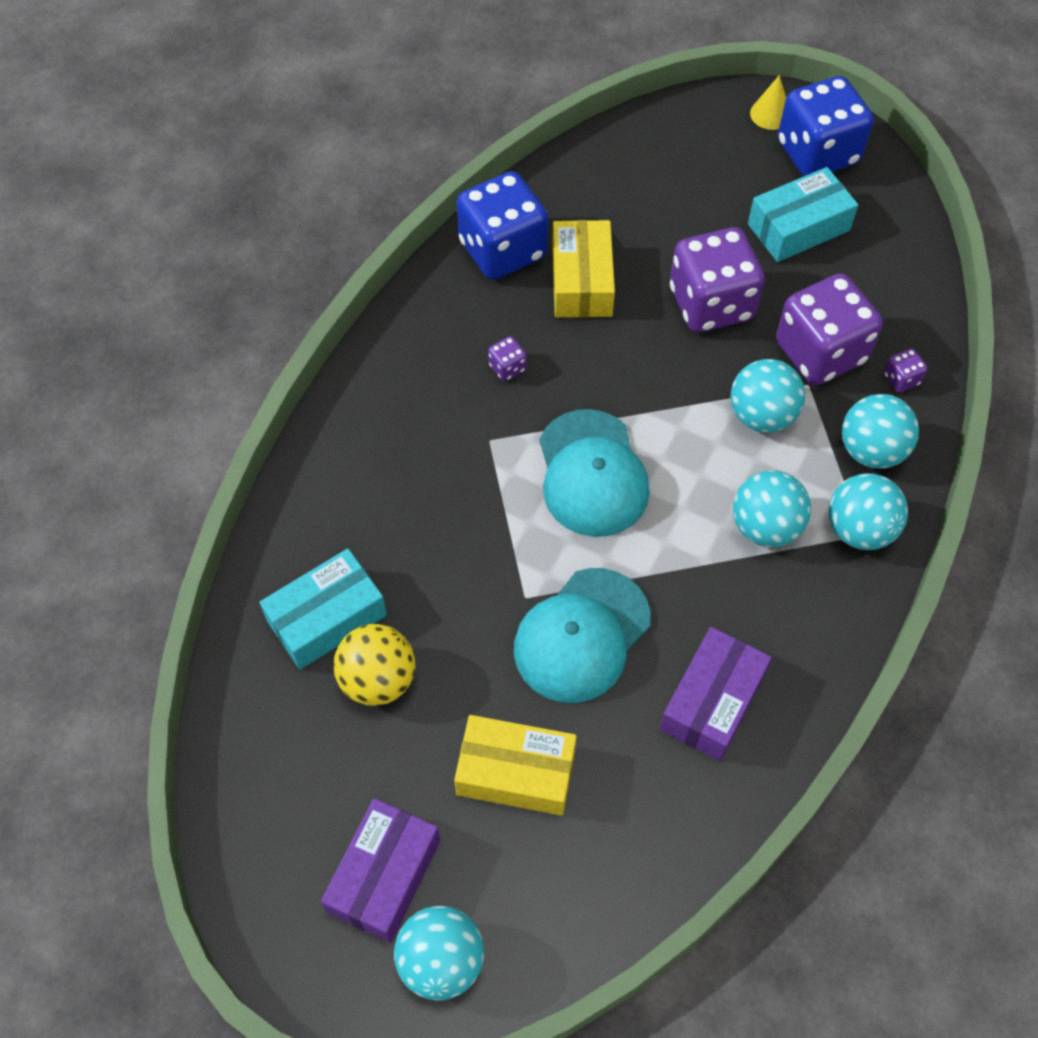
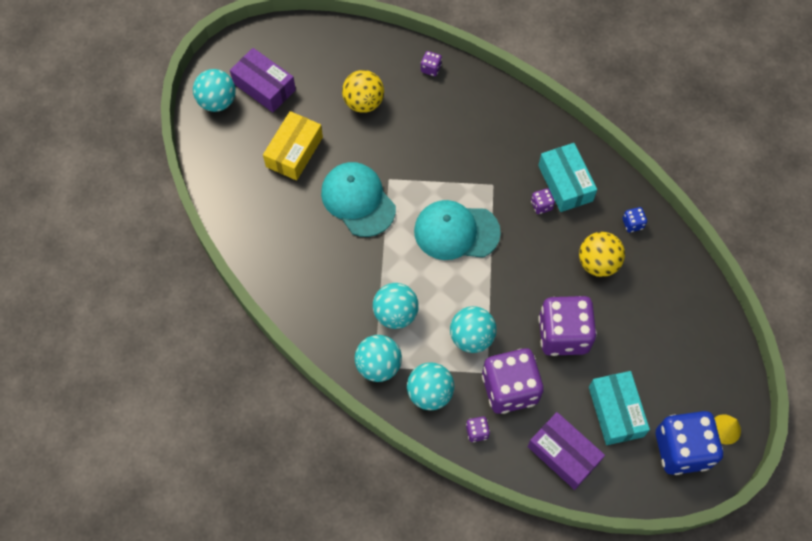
camera: 105 degrees right, 5 degrees up
turquoise box [259,549,387,669] -> turquoise box moved to [538,143,597,212]
blue dice [457,171,548,280] -> blue dice [623,207,647,233], size x0.40
yellow box [552,220,615,317] -> yellow ball [579,232,625,277]
purple box [660,627,772,761] -> purple box moved to [527,412,605,490]
none -> purple dice [421,51,442,76]

